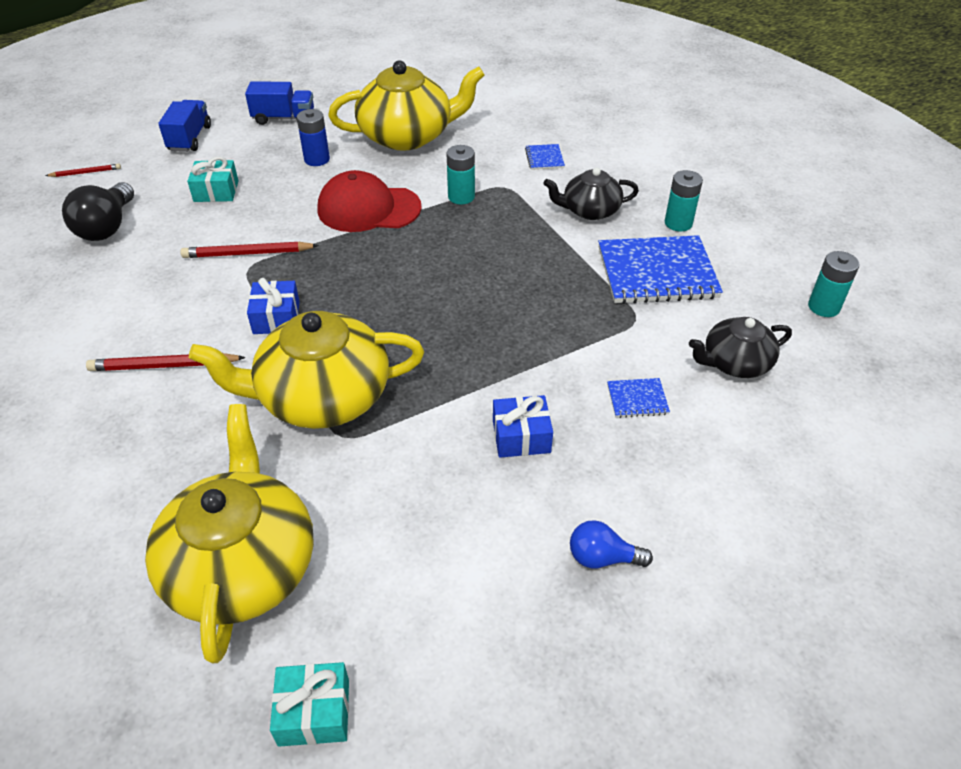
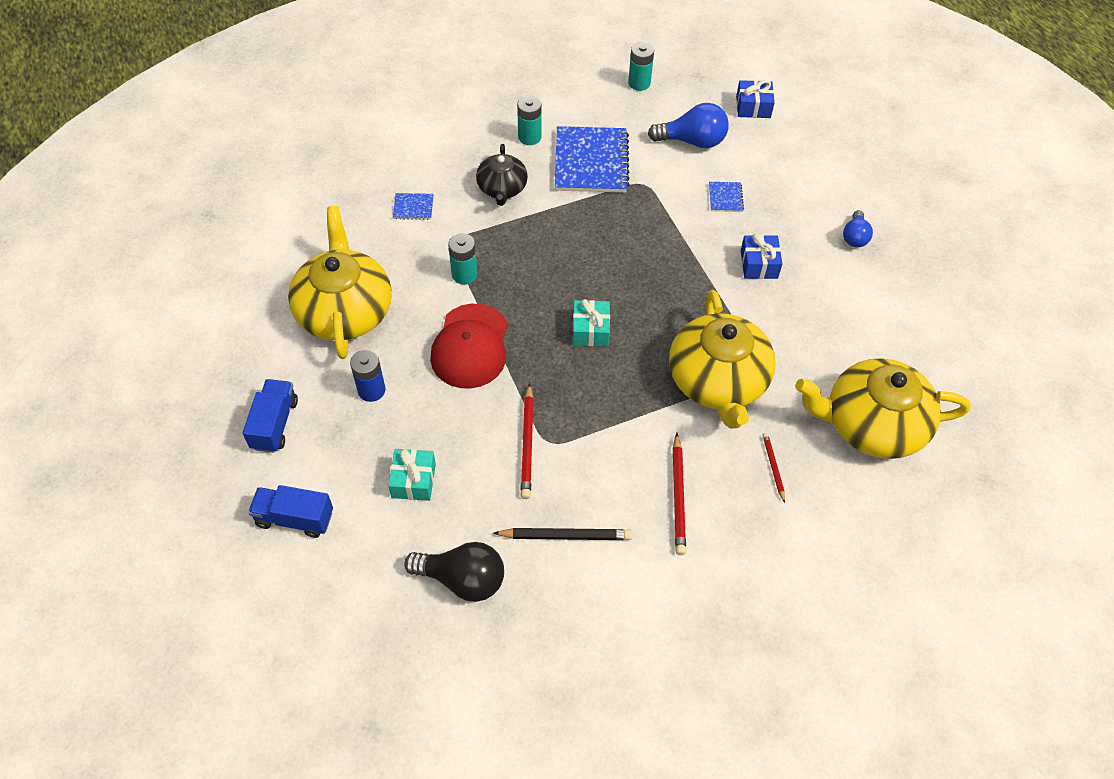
camera: 85 degrees left, 10 degrees up
red pencil [45,164,121,177] -> red pencil moved to [763,433,785,503]
blue gift [247,278,300,334] -> blue gift moved to [736,80,775,118]
turquoise gift [270,662,349,747] -> turquoise gift moved to [573,299,610,346]
black teapot [689,317,792,378] -> blue light bulb [648,103,729,148]
none -> black pencil [493,528,633,540]

